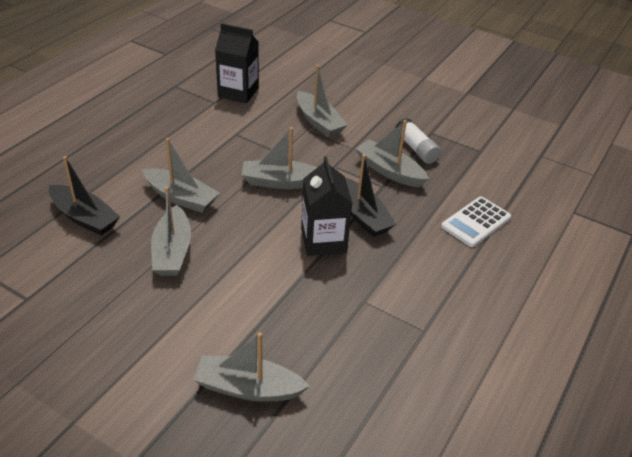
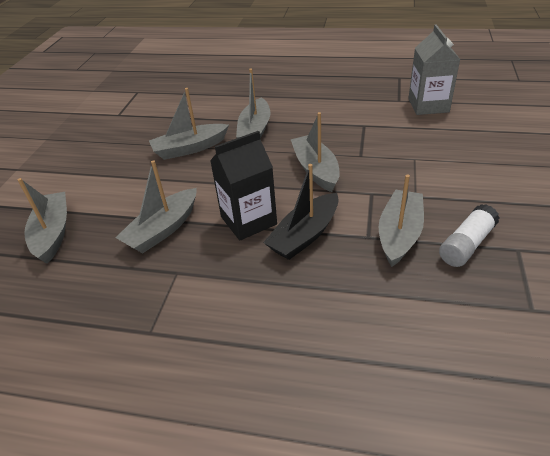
camera: 75 degrees right, 0 degrees up
black boat [49,156,120,236] -> none
black carton [215,23,259,103] -> grey carton [408,25,460,115]
grey boat [297,65,347,138] -> grey boat moved to [115,160,197,253]
white calculator [441,197,511,247] -> none

